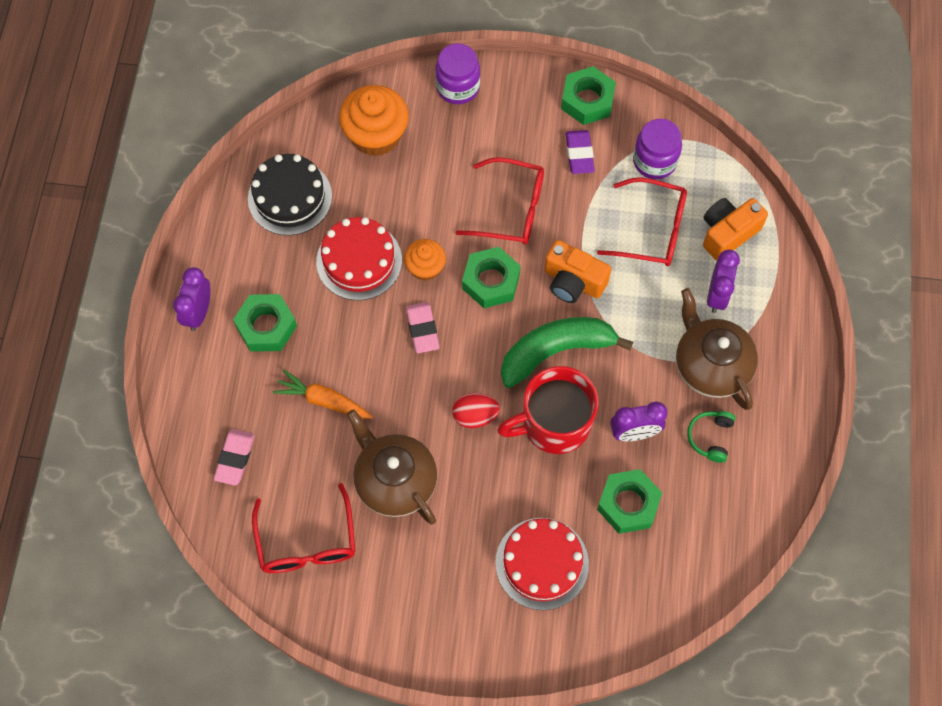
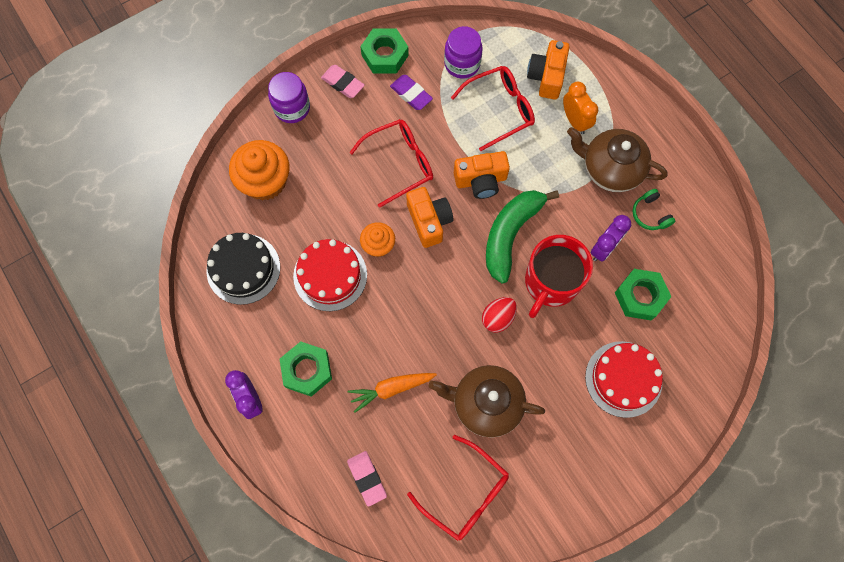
camera: 40 degrees left, 5 degrees up
pink eraser [406,302,440,353] -> pink eraser moved to [321,65,365,98]
green nut [462,247,521,308] -> orange camera [406,187,453,248]
purple clock [707,250,740,313] -> orange clock [563,82,598,134]

